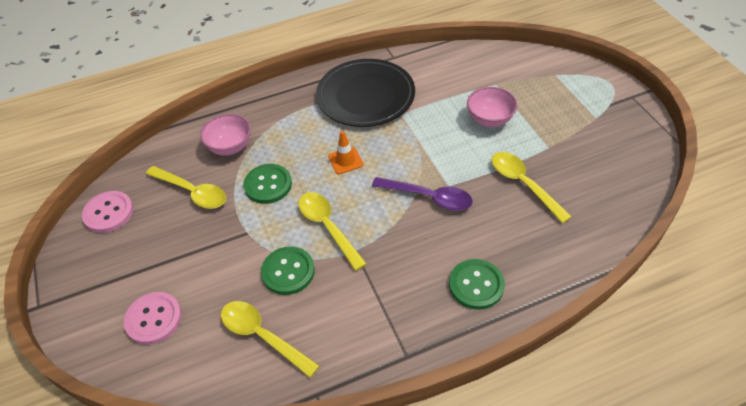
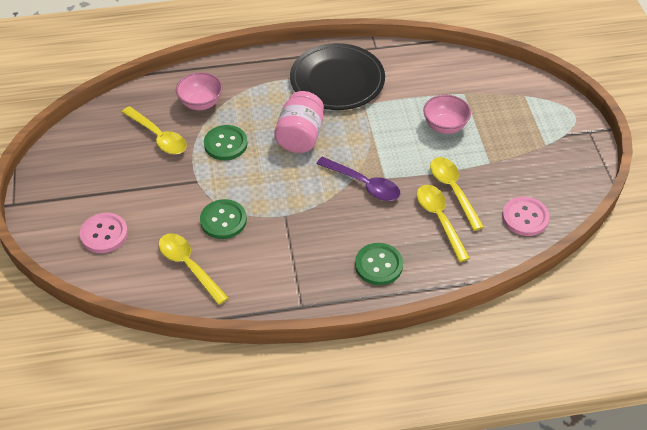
camera: 10 degrees right, 0 degrees up
pink button [82,191,133,233] -> pink button moved to [502,197,550,236]
yellow spoon [298,192,367,271] -> yellow spoon moved to [417,185,470,262]
orange traffic cone [328,131,363,174] -> pink jar [274,91,324,153]

